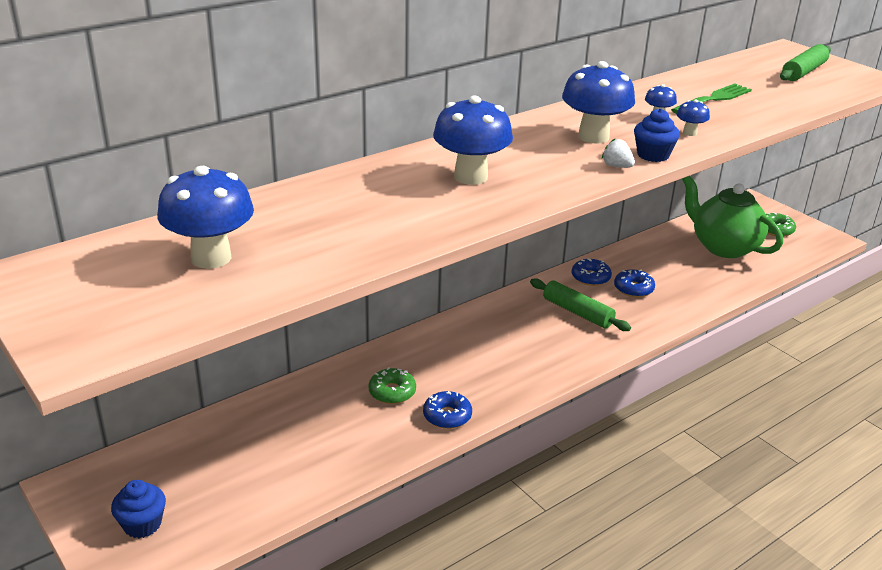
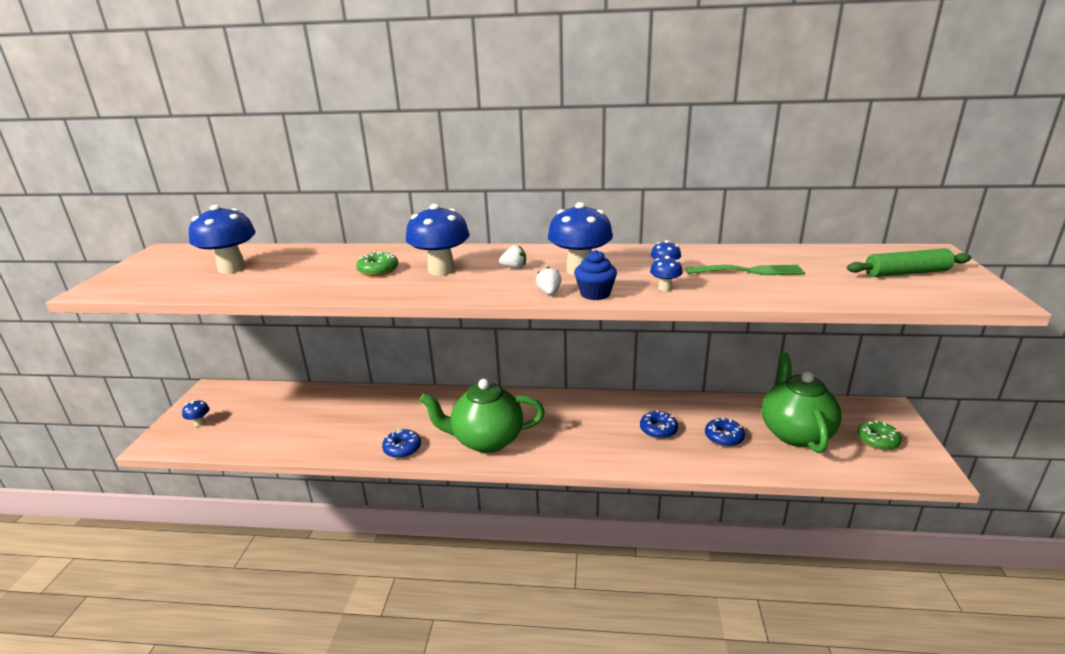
camera: 45 degrees right, 5 degrees down
blue cupcake [111,480,166,538] -> blue mushroom [182,400,209,427]
green donut [368,367,416,404] -> green donut moved to [356,251,398,276]
green rolling pin [530,278,631,331] -> none
blue donut [572,258,612,286] -> blue donut moved to [705,418,745,447]
none -> green teapot [419,379,545,453]
none -> white strawberry [499,245,526,268]

